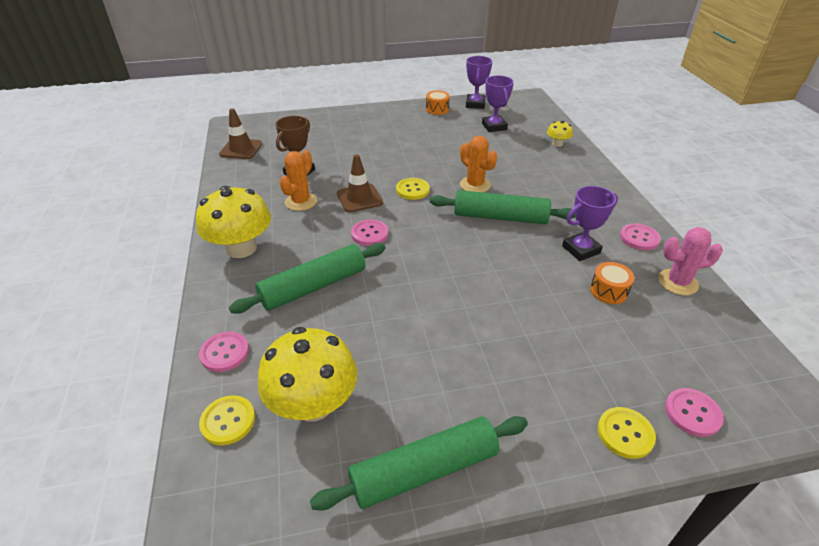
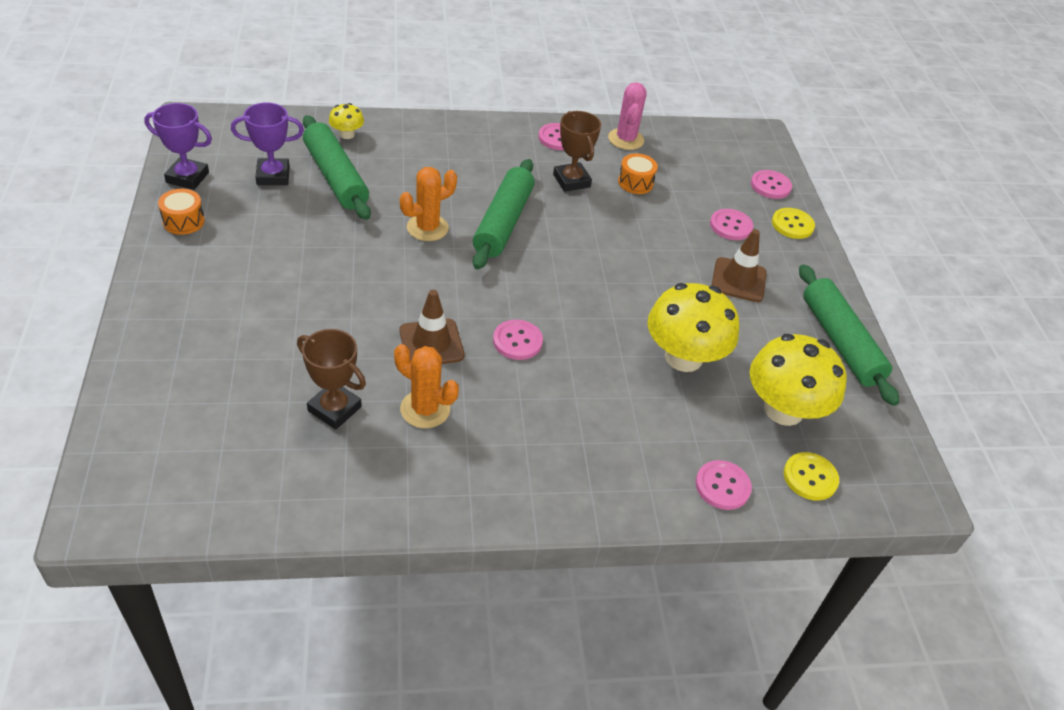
camera: 90 degrees left, 5 degrees up
yellow mushroom [196,186,271,258] -> yellow mushroom moved to [648,283,739,372]
brown traffic cone [219,108,262,159] -> brown traffic cone moved to [711,229,767,302]
green rolling pin [229,243,386,314] -> green rolling pin moved to [303,115,371,220]
yellow button [396,178,430,200] -> none
purple trophy [562,186,618,261] -> brown trophy [553,111,601,192]
none -> pink button [710,209,753,240]

